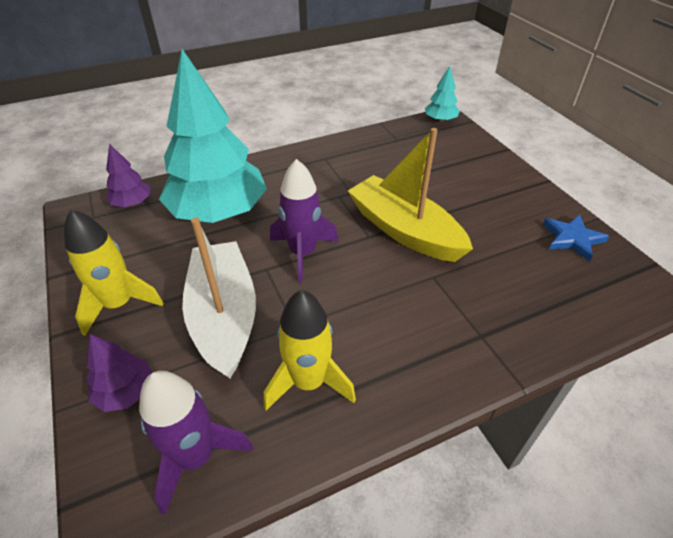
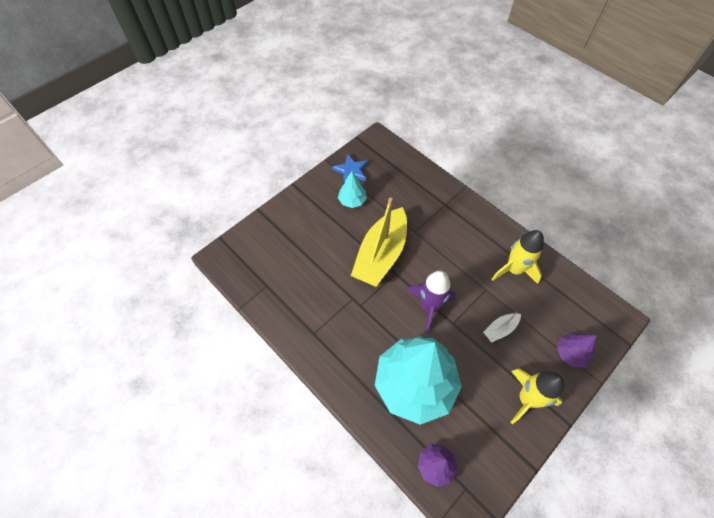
camera: 110 degrees left, 15 degrees up
purple rocket [139,371,253,515] -> none
white boat [182,217,256,378] -> white boat [483,312,521,343], size x0.44
turquoise tree [425,66,460,122] -> turquoise tree moved to [338,172,367,208]

